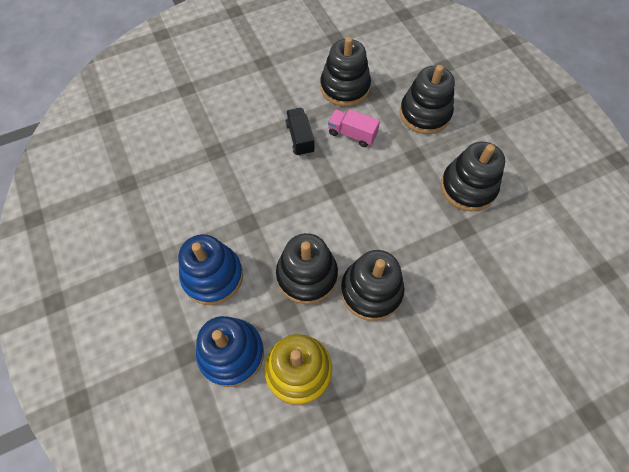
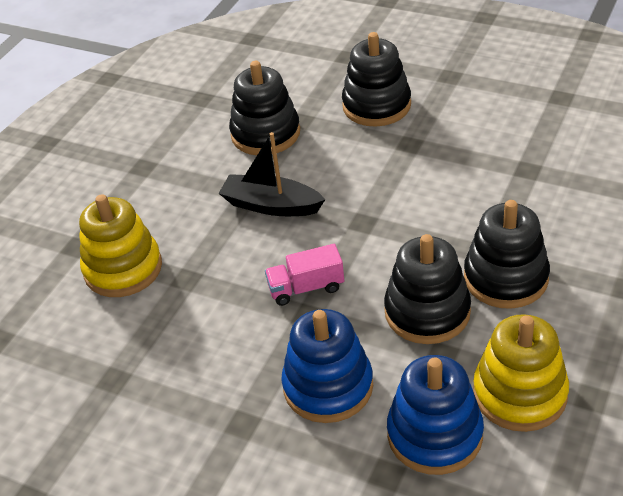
camera: 35 degrees left, 20 degrees down
black truck [285,108,315,156] -> black boat [219,132,325,216]
pink truck [328,109,380,147] -> pink truck moved to [265,244,344,306]
black stacking toy [441,141,505,211] -> none
none -> yellow stacking toy [79,194,162,297]

